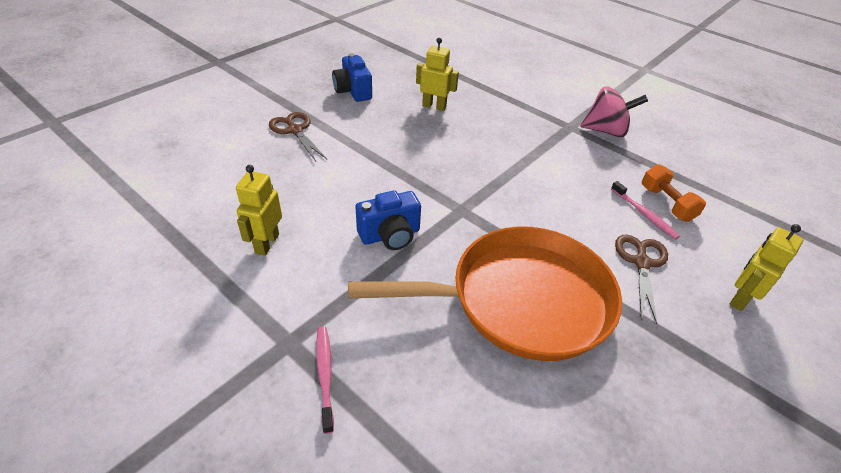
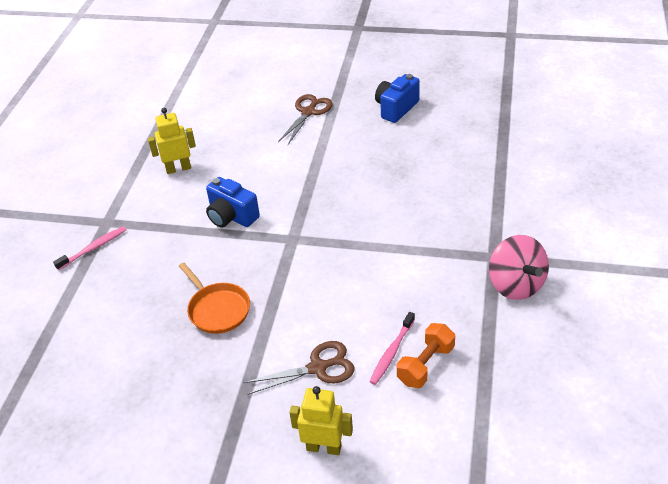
camera: 65 degrees right, 0 degrees up
orange pan [348,227,622,361] -> orange pan [179,263,250,334], size x0.46
yellow robot [416,38,459,111] -> none

